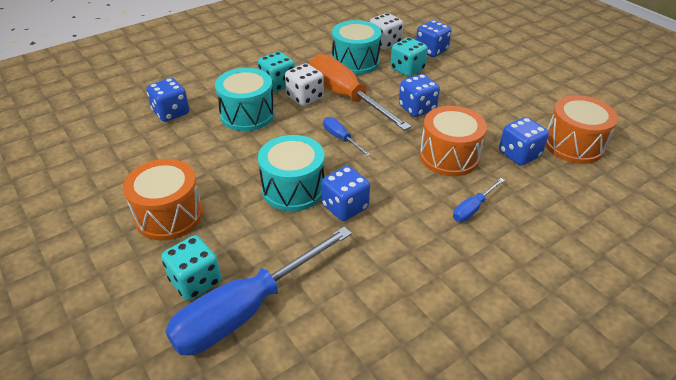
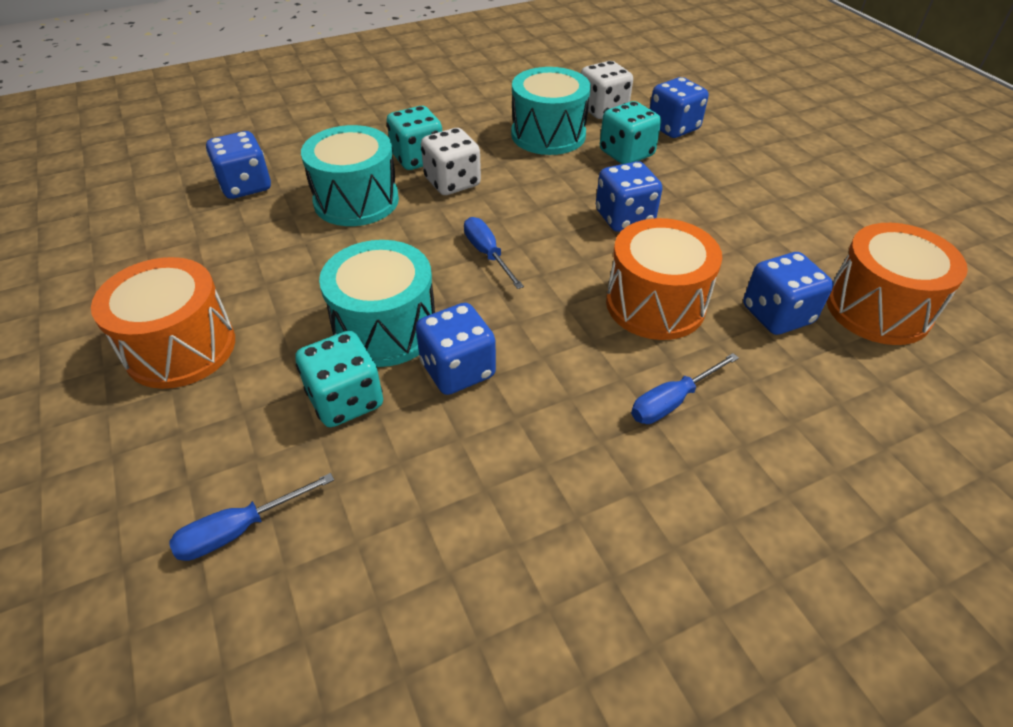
camera: 10 degrees right, 5 degrees up
turquoise dice [161,235,221,300] -> turquoise dice moved to [295,331,383,427]
blue screwdriver [165,227,352,355] -> blue screwdriver [169,473,334,561], size x0.45
orange screwdriver [310,54,411,131] -> none

